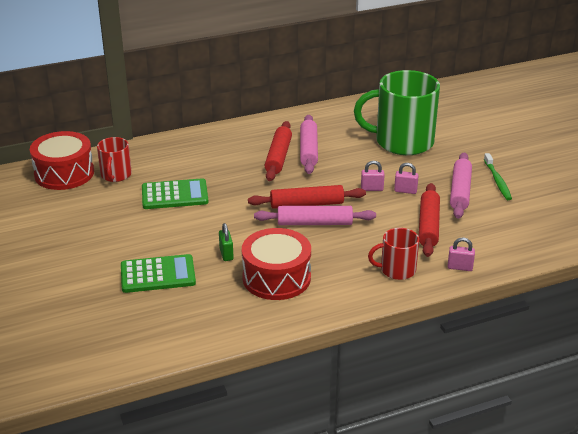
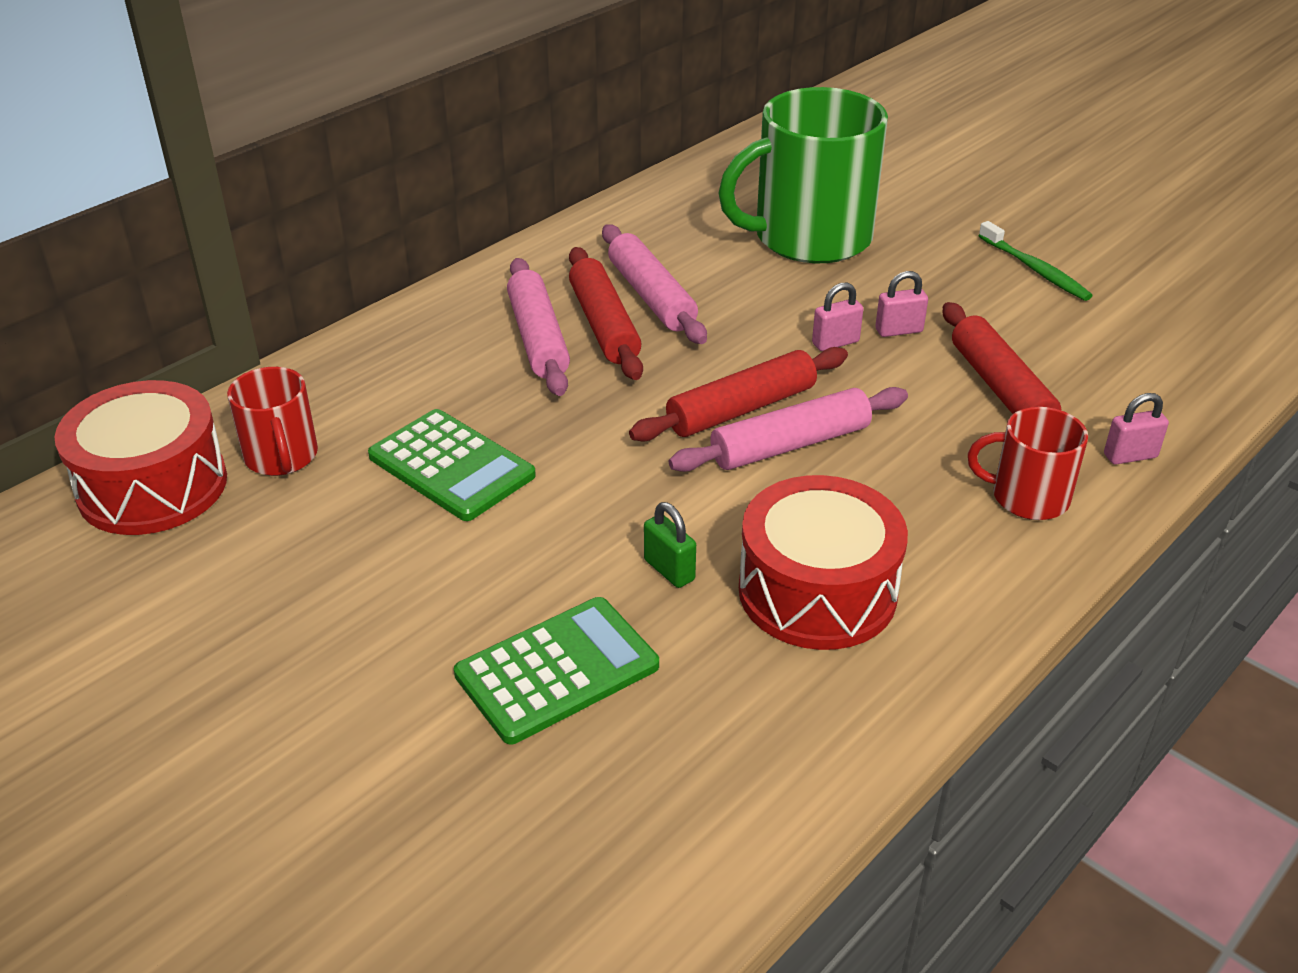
camera: 25 degrees left, 5 degrees up
green calculator [142,178,208,209] -> green calculator turned 75 degrees clockwise [368,409,536,521]
red mug [368,228,419,280] -> red mug turned 45 degrees clockwise [968,407,1088,520]
pink rolling pin [450,152,472,219] -> pink rolling pin moved to [507,258,570,396]

